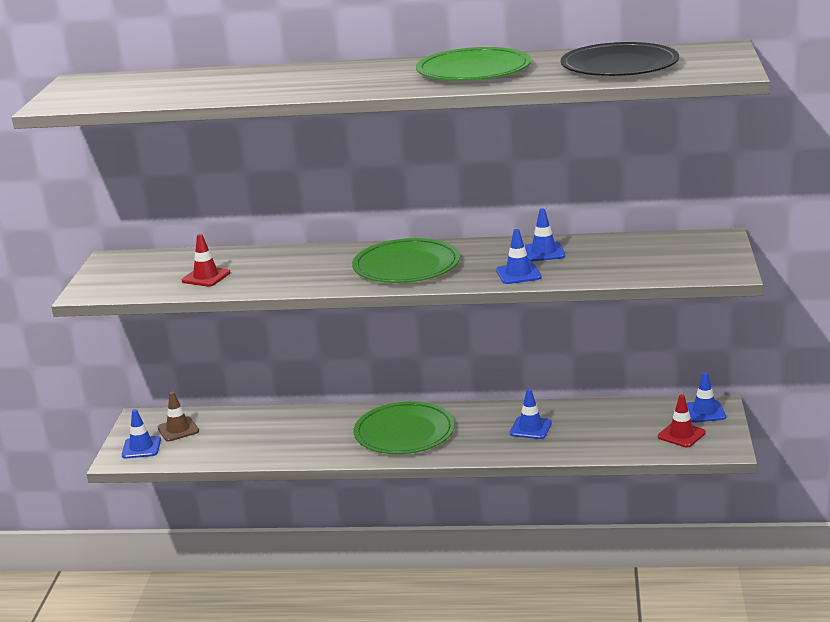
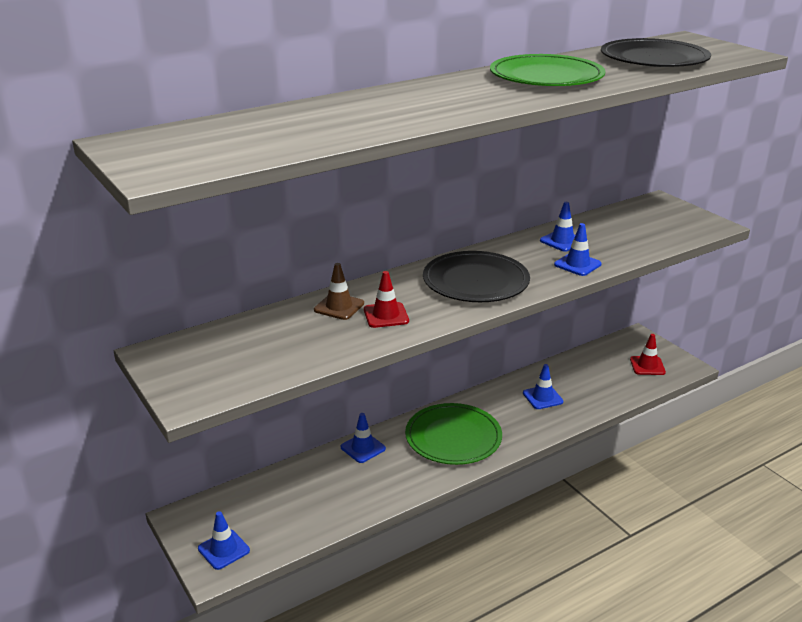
camera: 40 degrees left, 5 degrees up
brown traffic cone [158,392,199,441] -> brown traffic cone moved to [314,263,364,320]
red traffic cone [182,234,230,287] -> red traffic cone moved to [364,271,409,328]
green plate [352,238,460,283] -> black plate [423,251,530,302]
blue traffic cone [687,372,726,422] -> blue traffic cone moved to [341,413,386,463]

